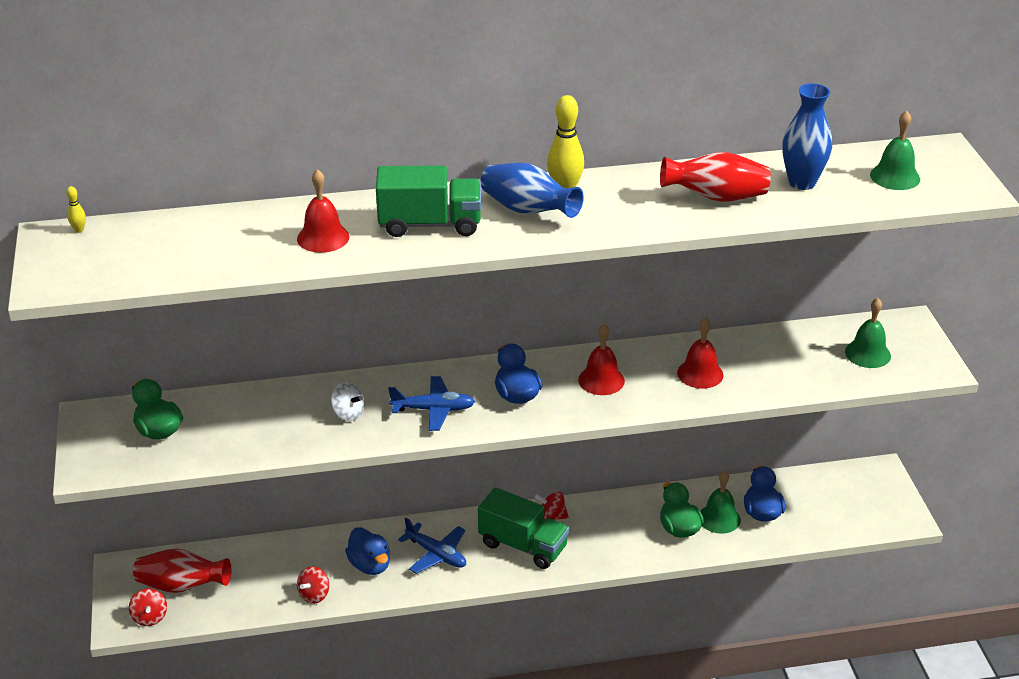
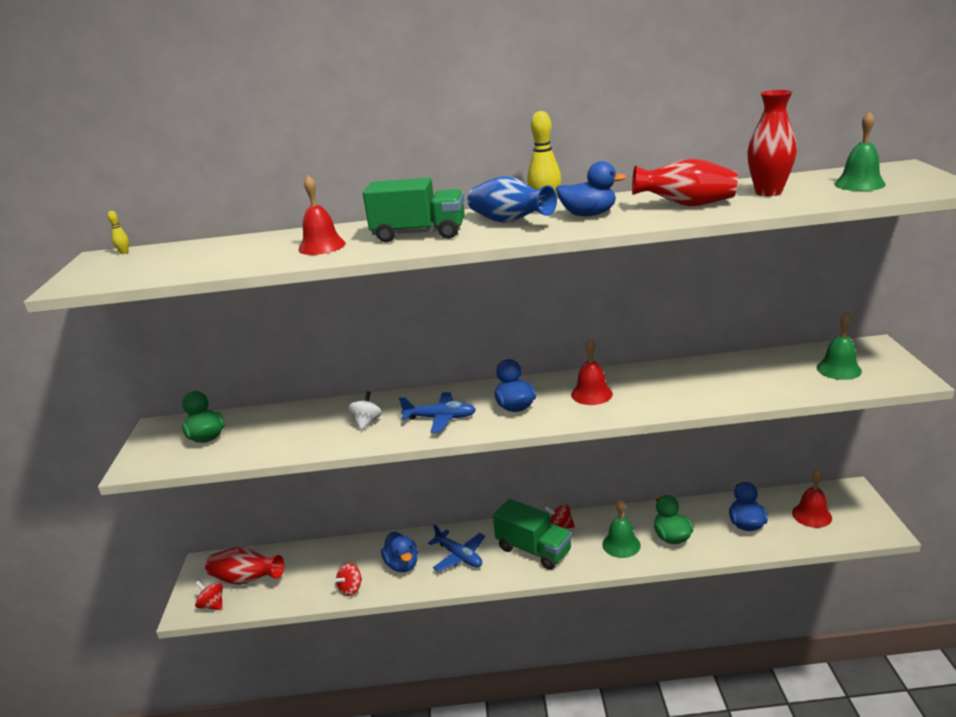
camera: 10 degrees right, 10 degrees down
red spinning top [129,589,167,626] -> red spinning top turned 135 degrees clockwise [195,581,223,610]
white spinning top [331,382,365,421] -> white spinning top turned 120 degrees counterclockwise [348,391,382,430]
red bell [677,317,723,389] -> red bell moved to [792,469,832,528]
green bell [700,470,741,534] -> green bell moved to [602,499,641,558]
blue vase [782,83,832,190] -> red vase [747,90,797,196]
none -> blue duck [556,161,627,216]

